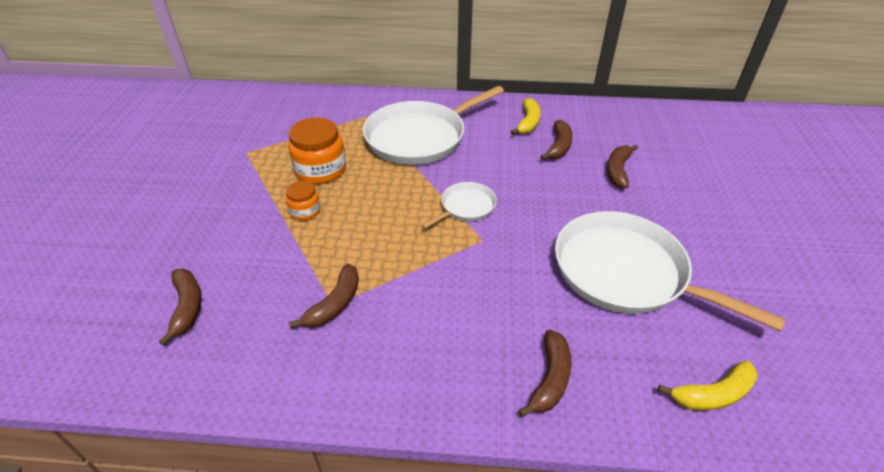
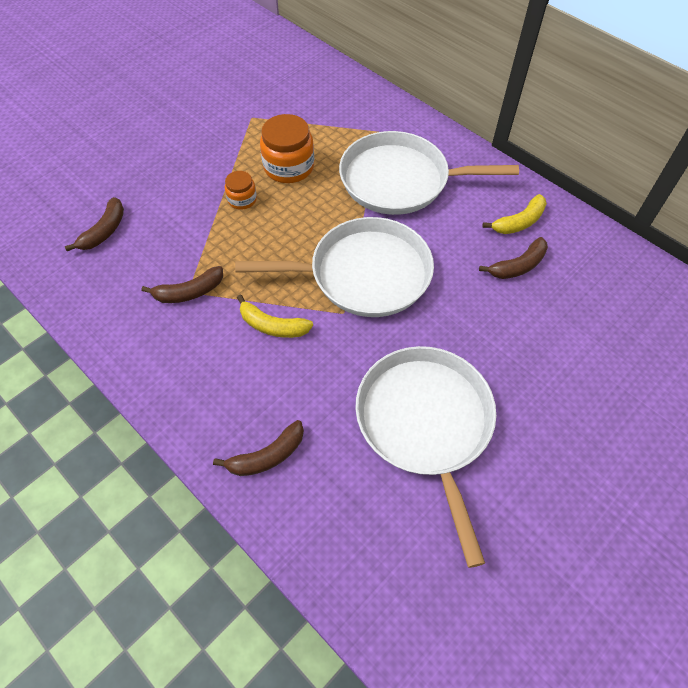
camera: 40 degrees right, 15 degrees up
white pan [422,182,497,229] -> white pan [235,217,434,317], size x2.10
brown banana [607,145,638,188] -> none
yellow banana [658,360,757,410] -> yellow banana moved to [237,295,313,338]

